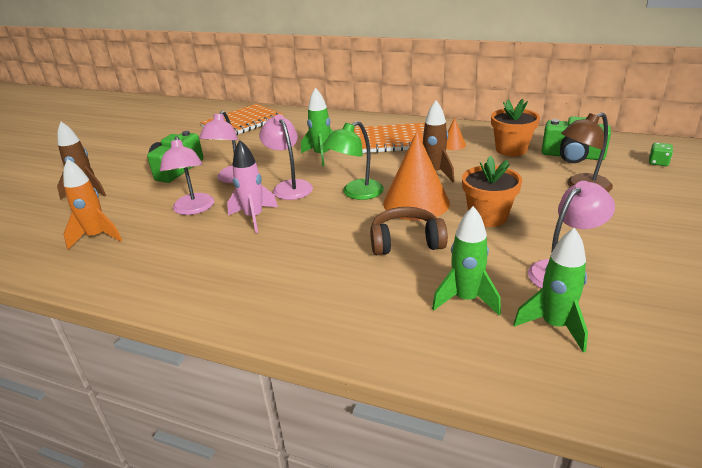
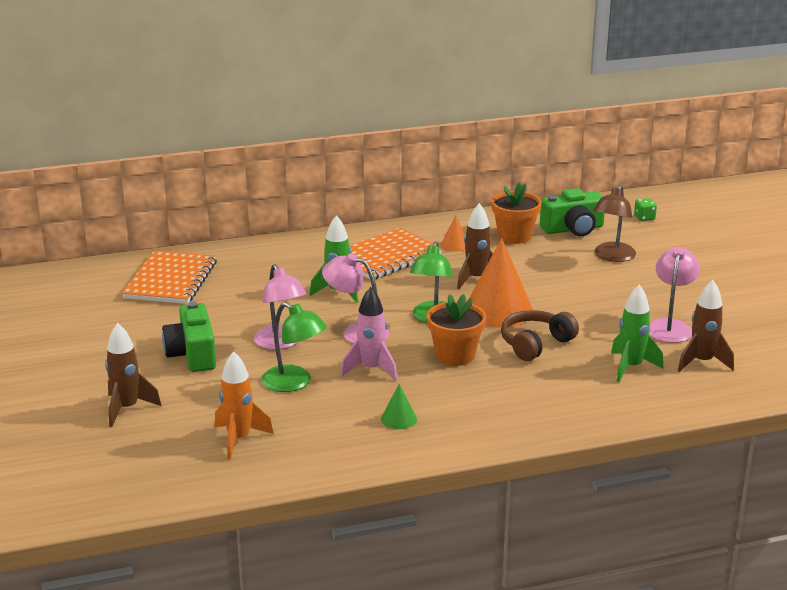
camera: 40 degrees left, 5 degrees down
pink lamp [160,136,214,215] -> green lamp [261,302,327,392]
orange flower pot [462,156,522,227] -> orange flower pot moved to [427,294,486,366]
green rocket [513,228,588,353] -> brown rocket [678,280,734,372]
none -> green cone [381,384,417,429]

